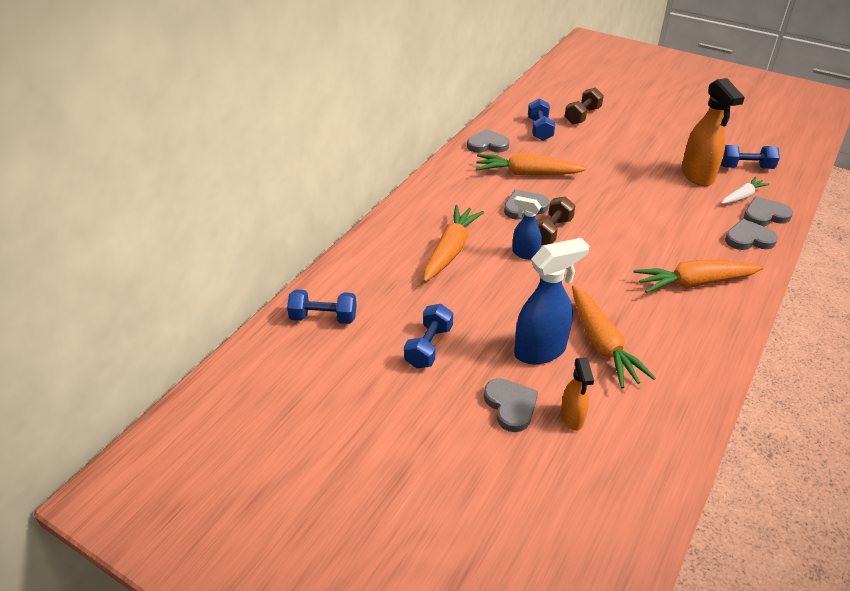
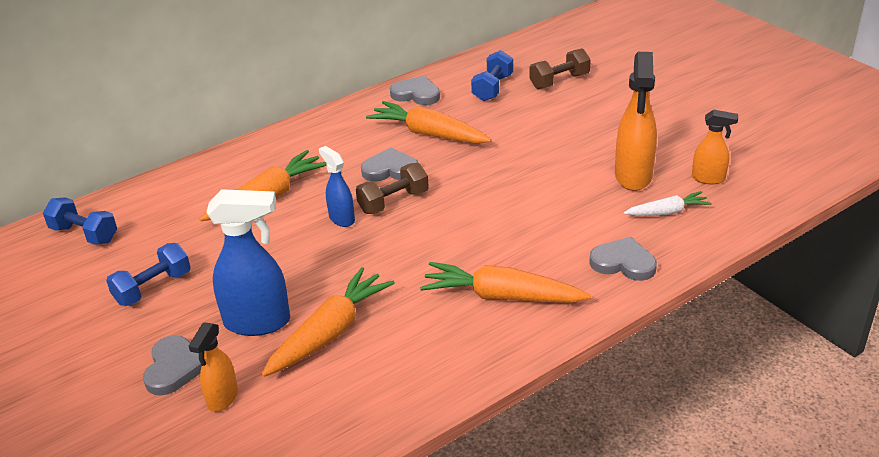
camera: 25 degrees right, 5 degrees down
orange carrot [572,285,656,388] -> orange carrot turned 150 degrees counterclockwise [261,267,395,377]
blue dumbbell [721,145,780,169] -> orange spray bottle [692,109,738,184]
grey heart [744,197,793,226] -> none

